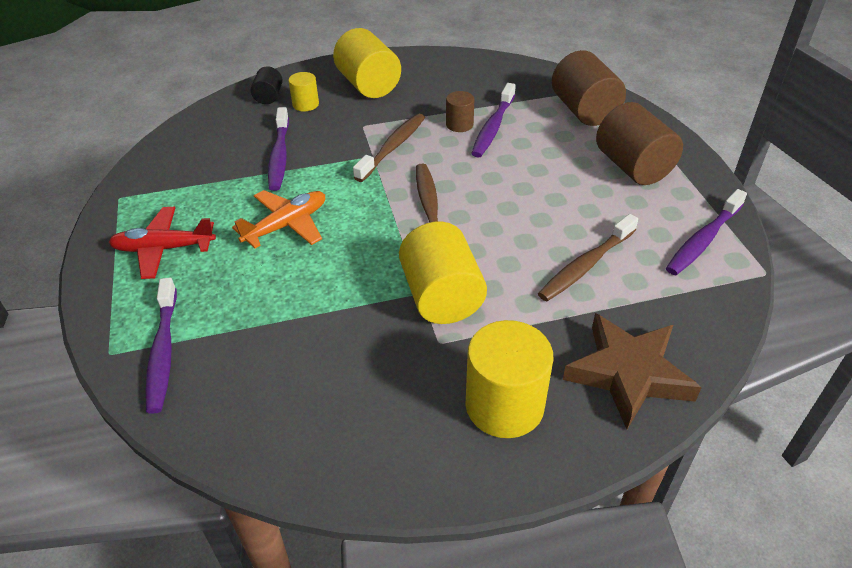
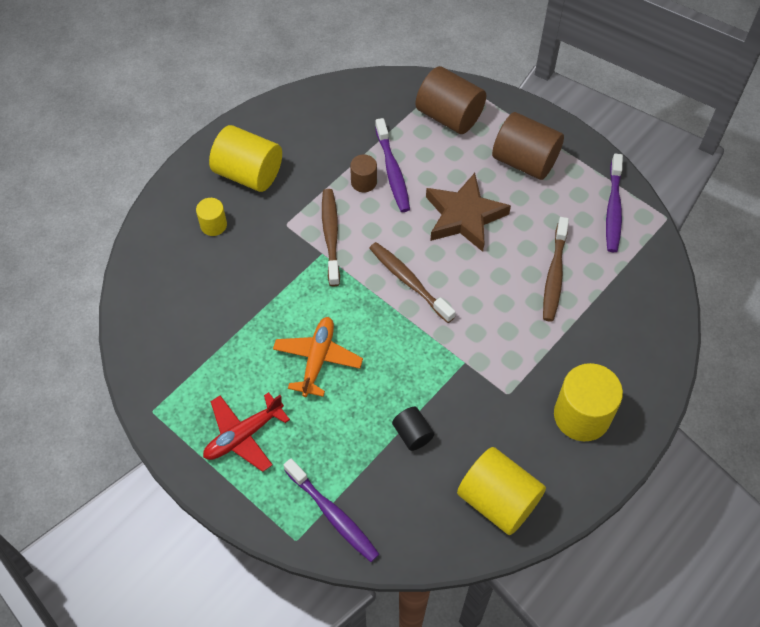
camera: 35 degrees left, 15 degrees up
black cylinder [251,66,283,104] -> black cylinder moved to [392,407,434,451]
purple toothbrush [268,107,289,191] -> none
yellow cylinder [399,222,487,324] -> yellow cylinder moved to [457,447,546,535]
brown star [563,313,702,429] -> brown star moved to [426,173,511,252]

